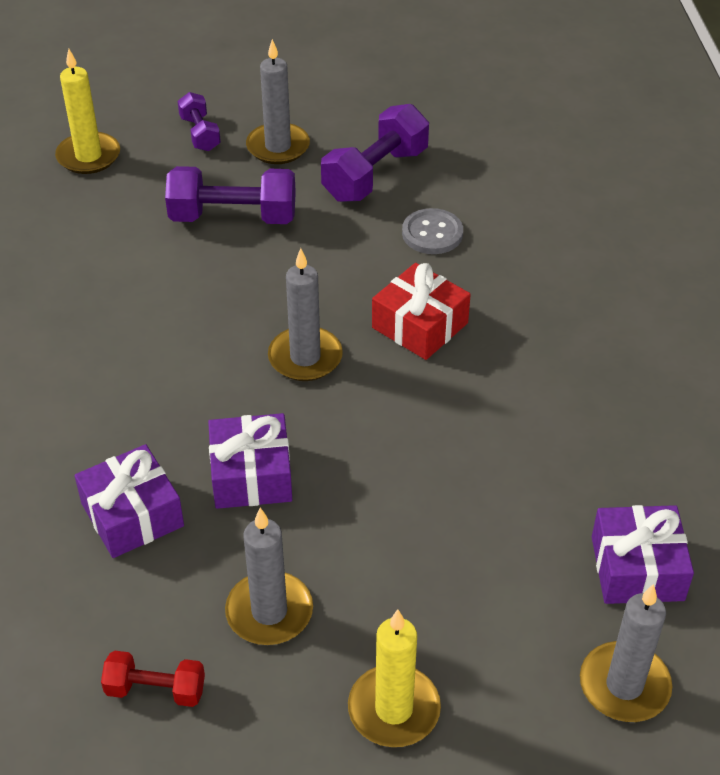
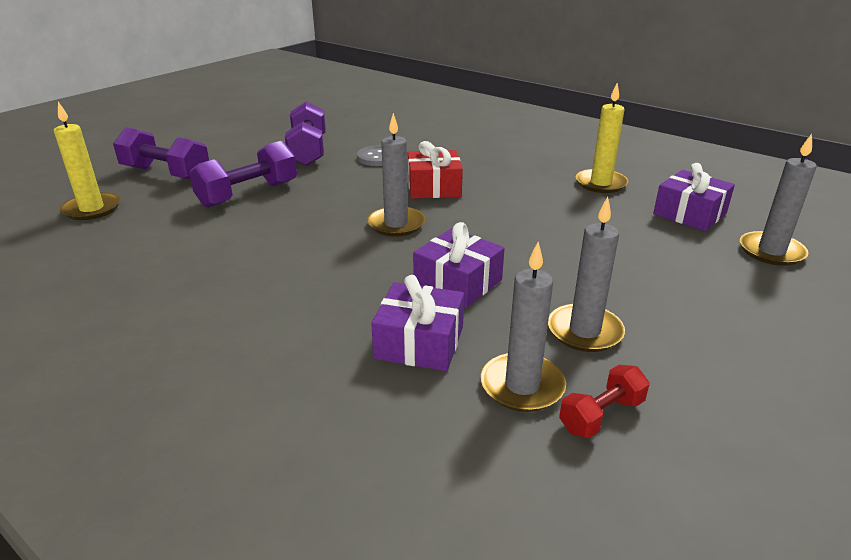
camera: 45 degrees left, 15 degrees down
purple dumbbell [178,92,221,151] -> purple dumbbell [113,127,209,180], size x1.76
grey candle [246,39,310,164] -> grey candle moved to [481,242,566,412]
yellow candle [348,609,441,747] -> yellow candle moved to [576,83,628,193]

